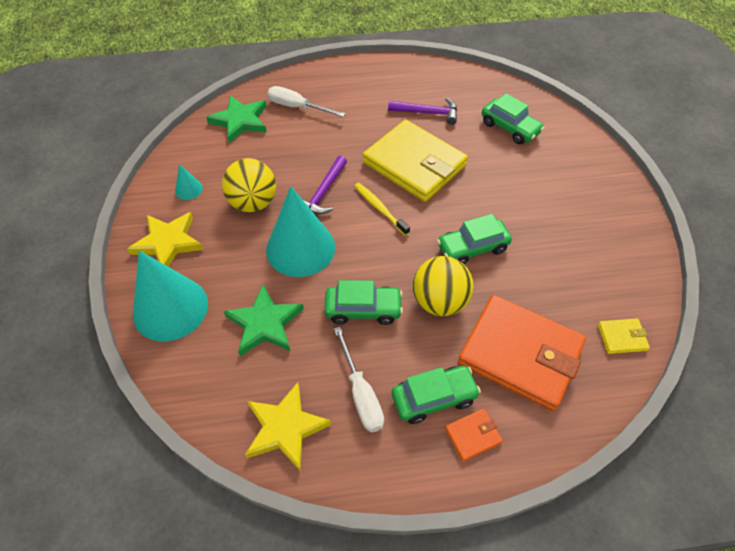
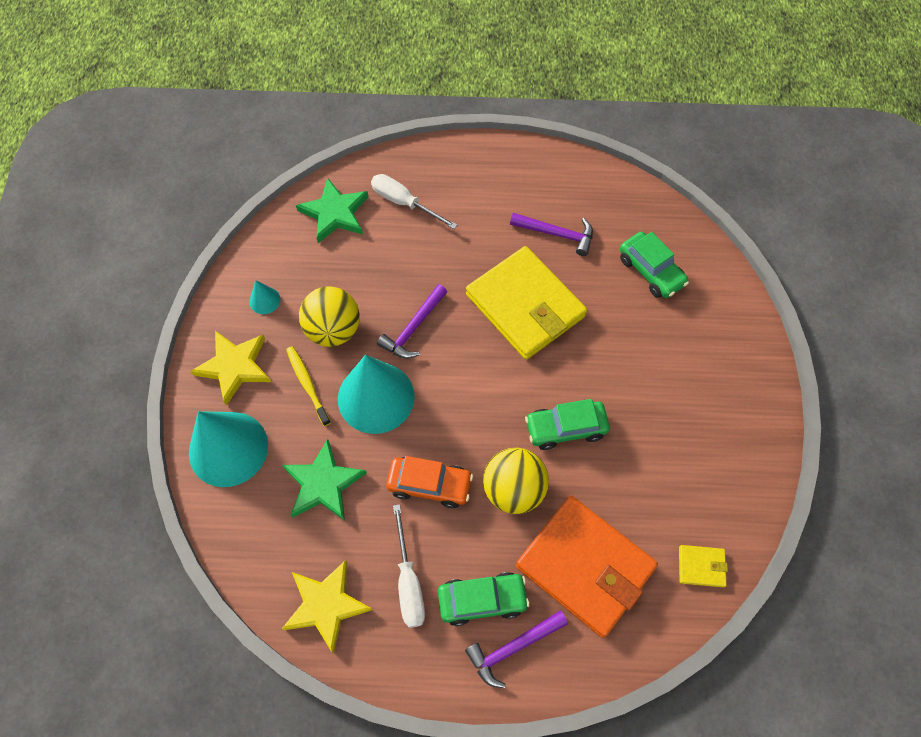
camera: 10 degrees right, 10 degrees up
green car [324,280,403,325] -> orange car [386,456,473,508]
yellow toothbrush [354,183,410,236] -> yellow toothbrush moved to [286,346,331,426]
orange wallet [445,409,503,461] -> purple hammer [465,611,568,688]

